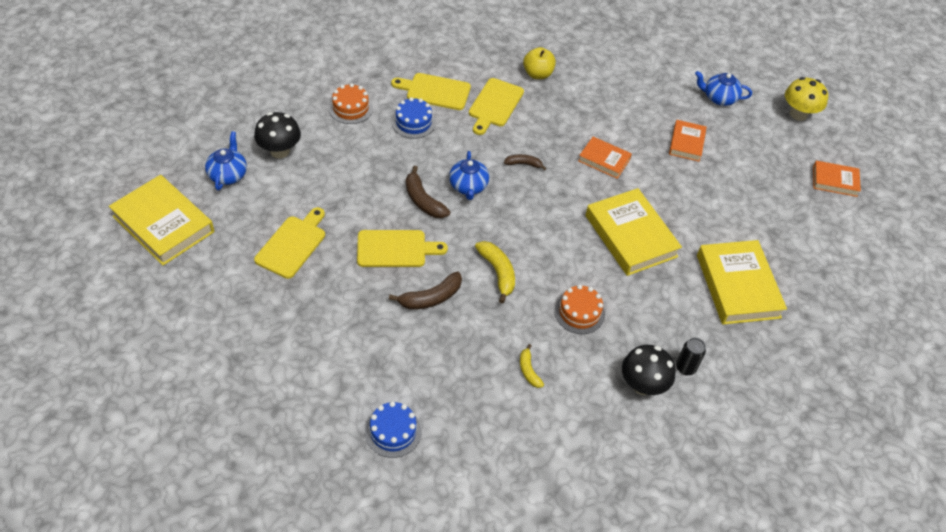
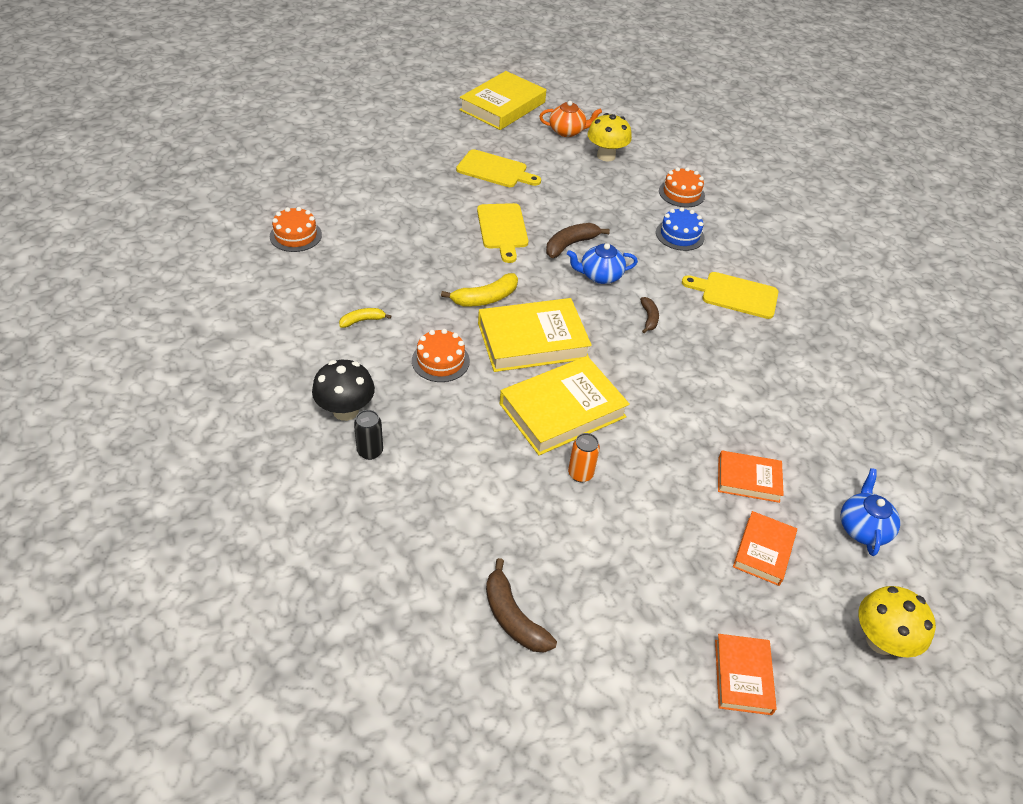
camera: 85 degrees right, 5 degrees down
blue teapot [205,131,247,190] -> orange teapot [539,101,602,137]
black mushroom [254,112,301,158] -> yellow mushroom [588,113,632,161]
blue cake [365,401,421,458] -> orange cake [270,207,322,252]
brown banana [389,272,462,310] -> brown banana moved to [486,558,557,652]
yellow cutting board [391,73,471,110] -> none
yellow apple [523,47,556,79] -> none
orange book [578,137,632,179] -> orange book moved to [733,511,797,586]
yellow book [697,240,787,325] -> yellow book moved to [478,298,592,372]
none -> orange can [568,433,600,482]

